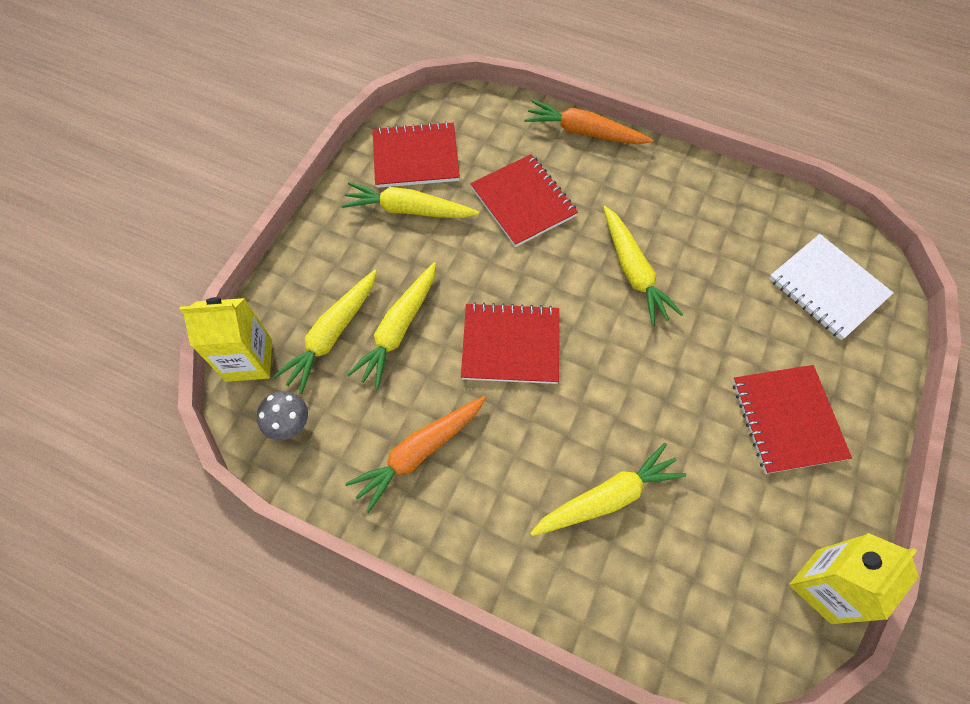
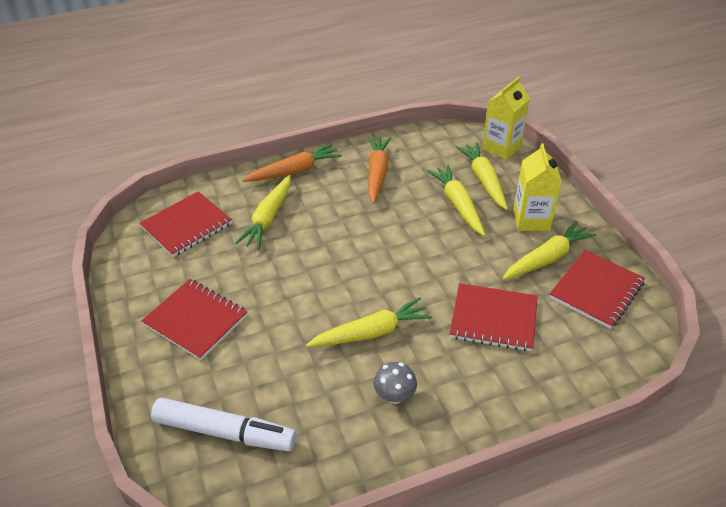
camera: 135 degrees right, 20 degrees down
grey mushroom [257,391,308,440] -> grey mushroom moved to [374,362,417,404]
red notebook [461,302,559,384] -> red notebook moved to [139,191,232,257]
orange carrot [524,100,653,144] -> orange carrot moved to [242,143,342,182]
yellow carrot [603,206,683,326] -> yellow carrot turned 135 degrees clockwise [306,297,432,347]
white notebook [769,234,893,340] -> white marker [151,398,296,451]
yellow carton [789,533,919,624] -> yellow carton moved to [513,143,562,231]

